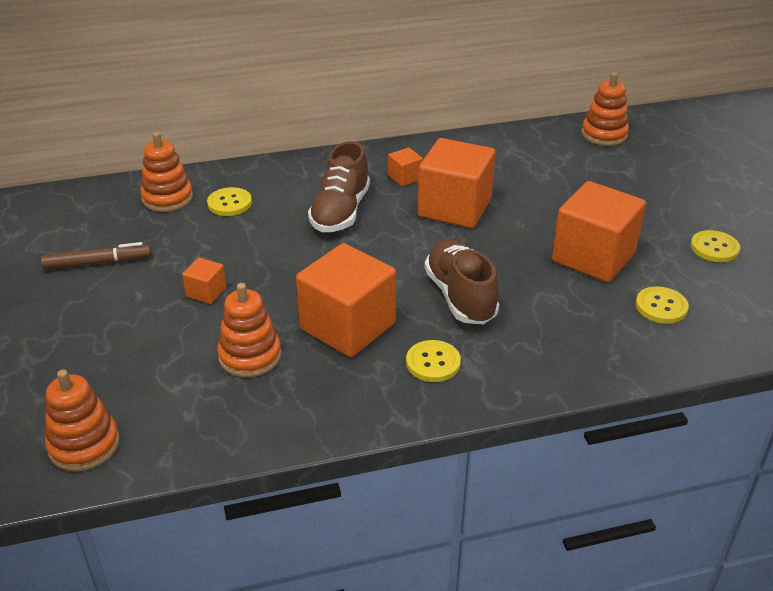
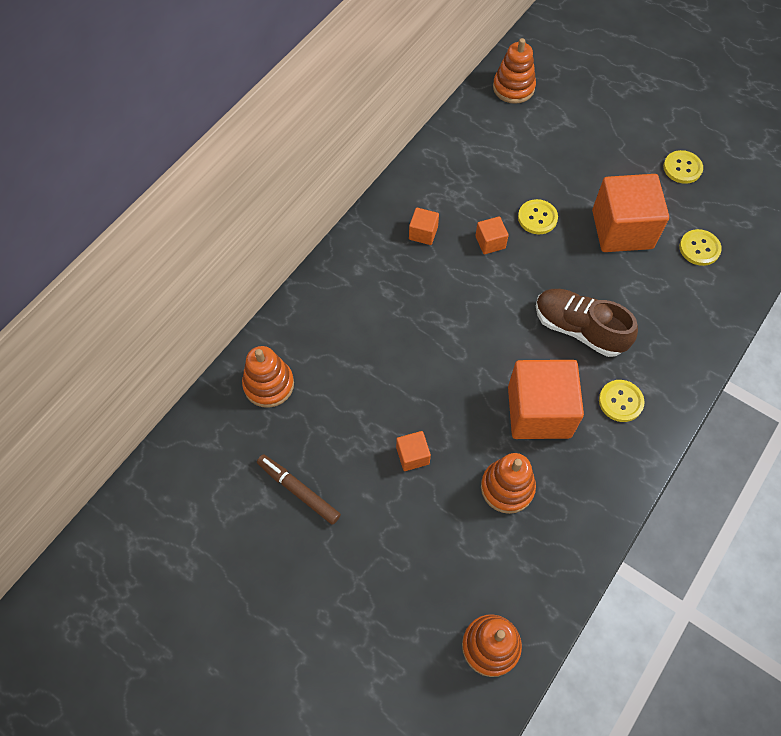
camera: 40 degrees left, 25 degrees up
brown marker [41,242,151,270] -> brown marker turned 90 degrees counterclockwise [257,454,341,525]
yellow button [207,187,252,216] -> yellow button moved to [518,199,558,234]
brown shoe [308,141,370,232] -> none
orange cube [418,138,495,228] -> orange cube [475,216,509,254], size x0.45

